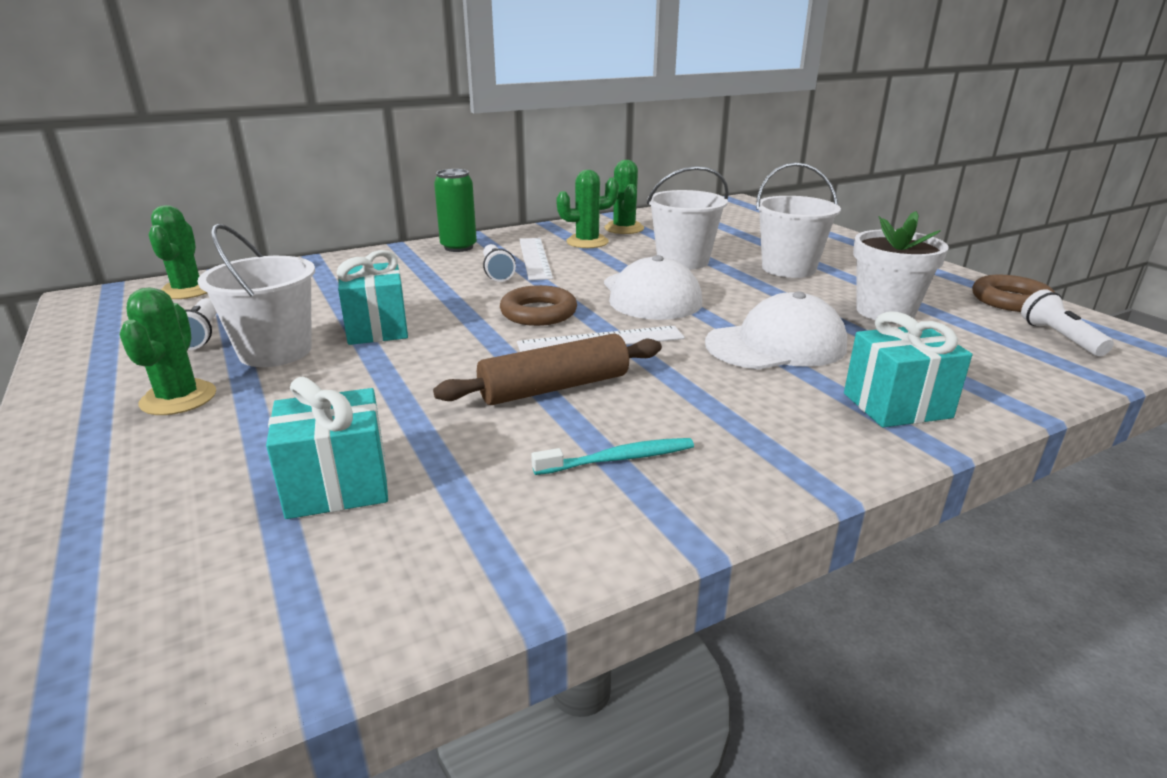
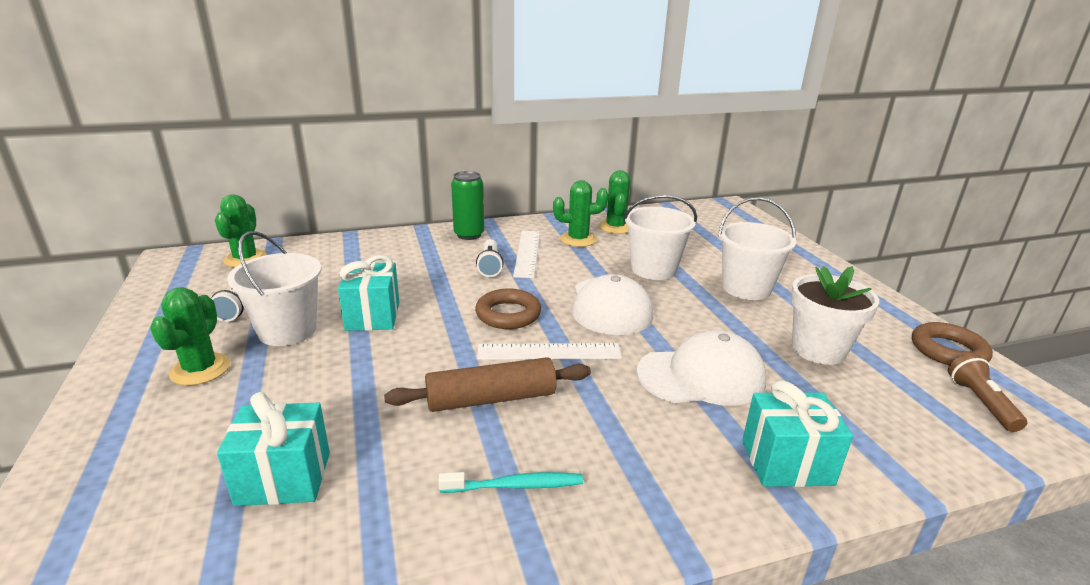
camera: 10 degrees right, 0 degrees up
white flashlight [1021,289,1114,356] -> brown flashlight [948,353,1027,432]

